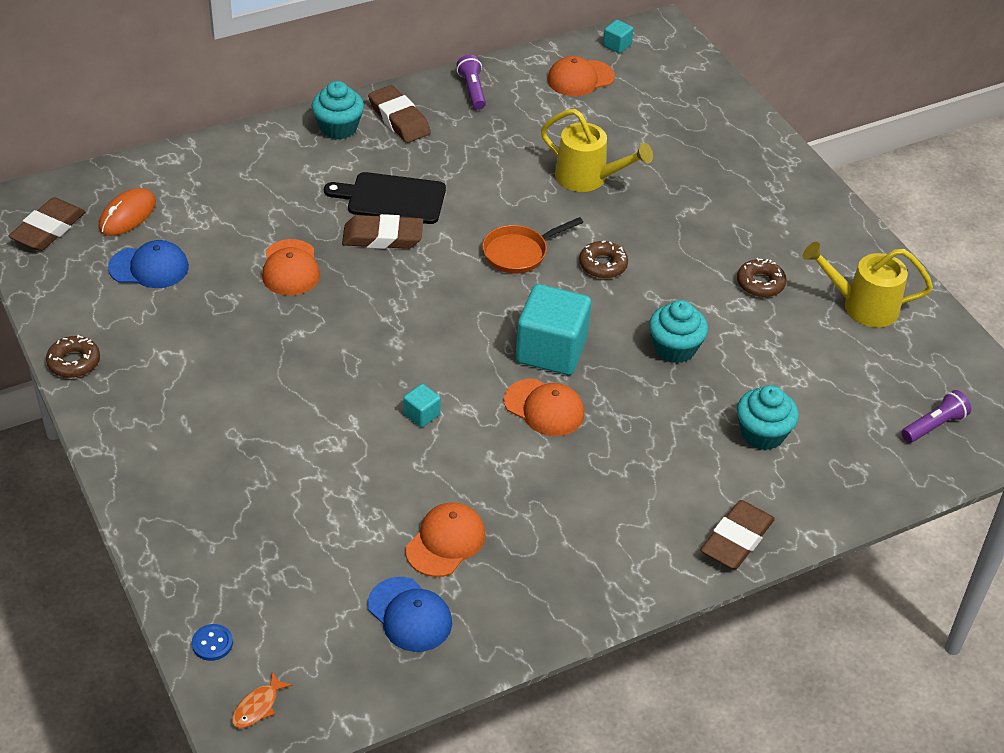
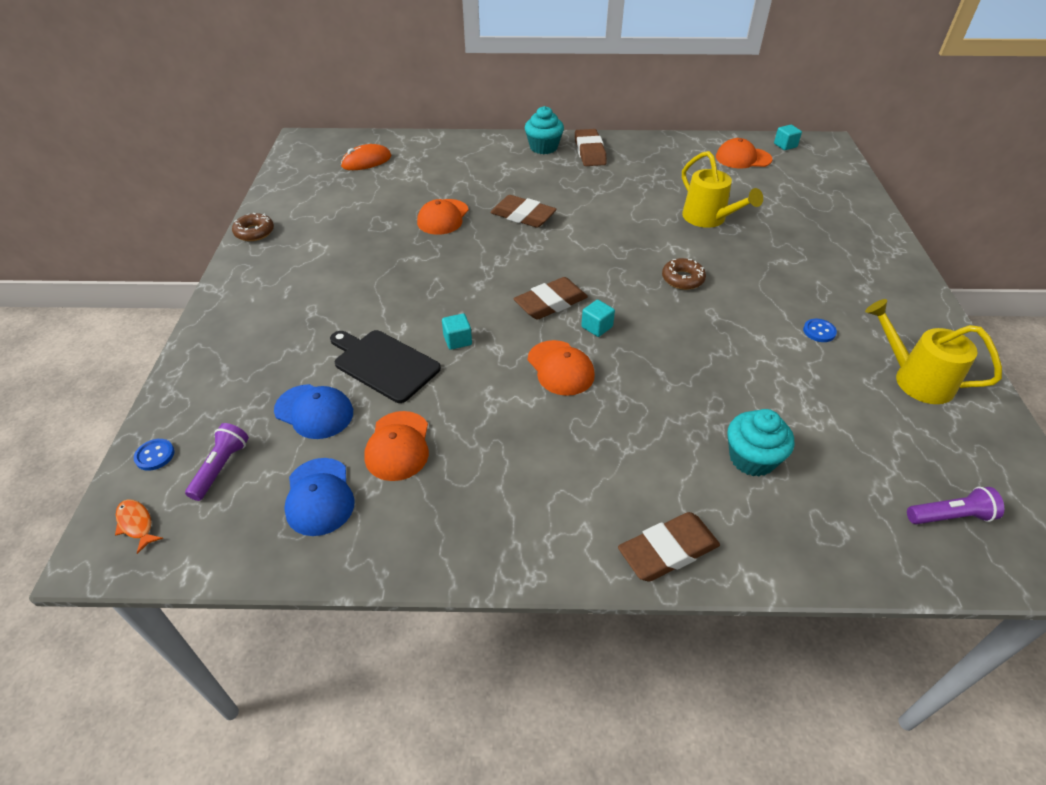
camera: 30 degrees right, 0 degrees up
brown eraser [8,197,85,251] -> brown eraser moved to [513,277,588,320]
blue cap [108,240,189,288] -> blue cap moved to [274,384,353,439]
orange fish [232,672,292,728] -> orange fish turned 75 degrees clockwise [115,499,163,554]
black cutting board [324,172,446,224] -> black cutting board moved to [330,330,441,403]
orange cap [406,502,485,577] -> orange cap turned 120 degrees clockwise [364,411,429,481]
purple flashlight [457,55,486,110] -> purple flashlight moved to [185,423,249,501]
orange pan [482,217,583,274] -> none
turquoise cube [516,284,591,375] -> turquoise cube [581,300,615,337], size x0.44
turquoise cupcake [649,300,708,363] -> none
brown donut [737,258,786,297] -> blue button [803,319,837,342]

